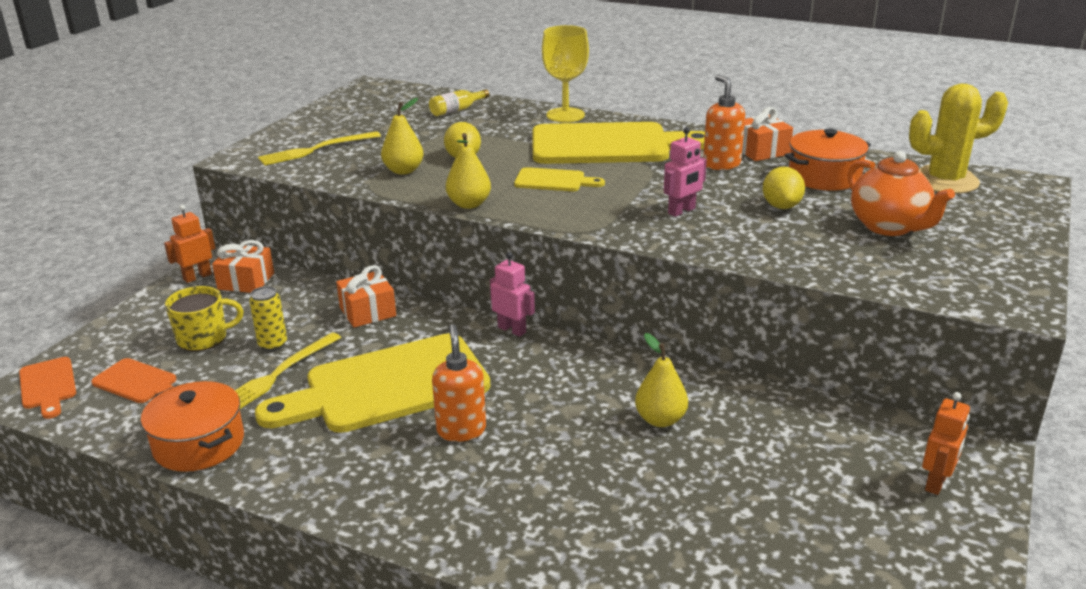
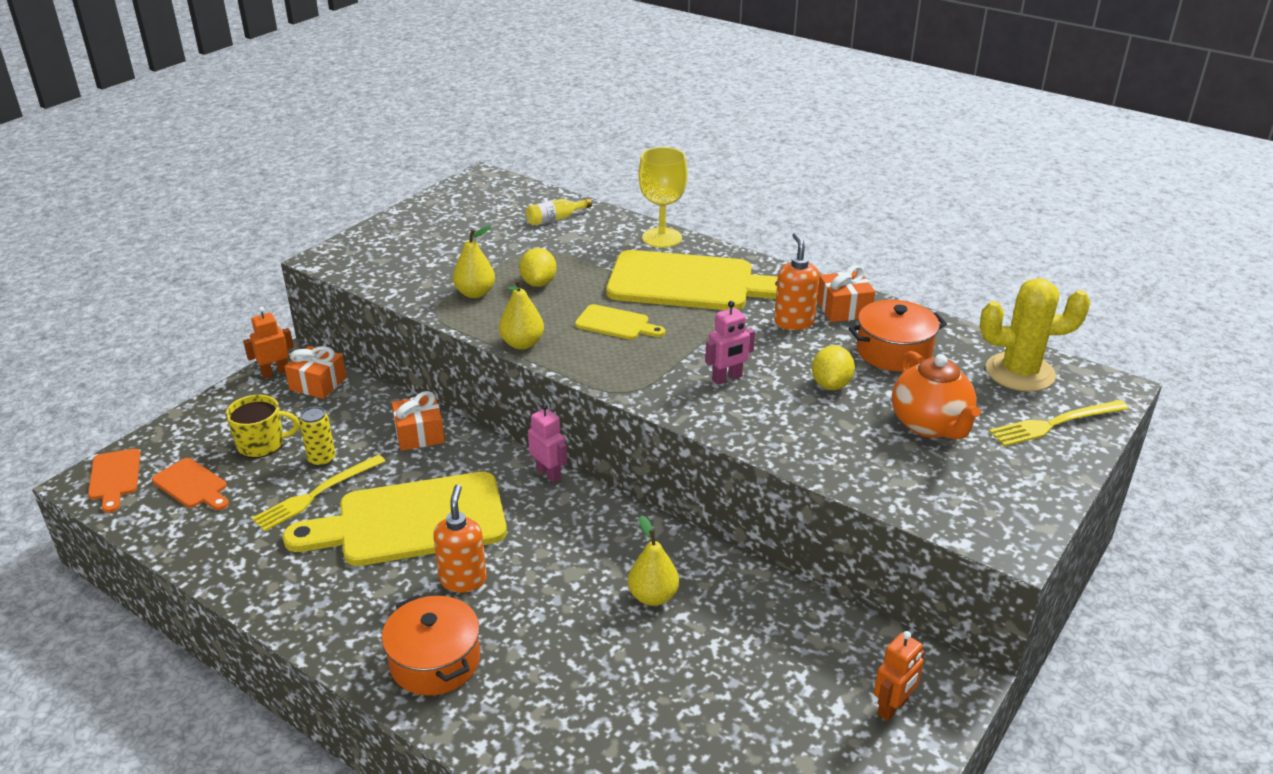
camera: 10 degrees right, 5 degrees up
orange pot [141,381,244,472] -> orange pot moved to [382,595,480,696]
yellow fork [258,131,381,165] -> yellow fork moved to [989,400,1129,446]

